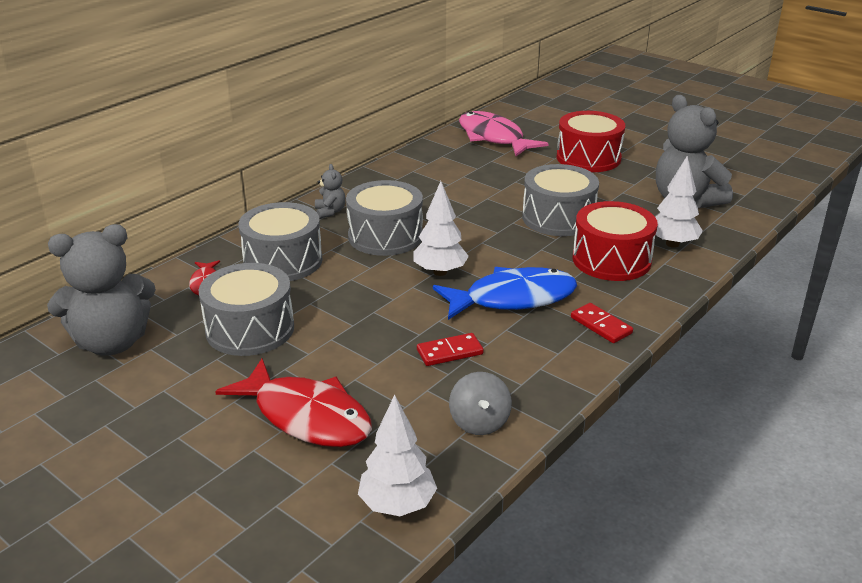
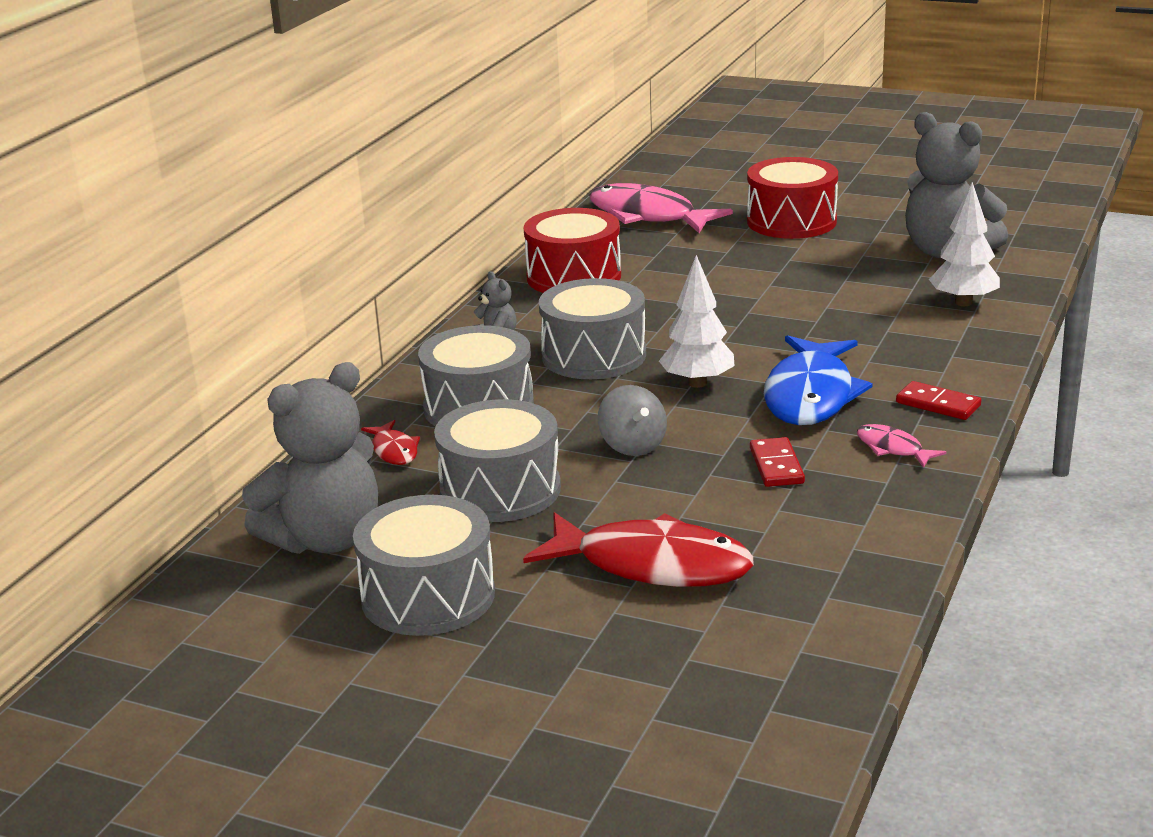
camera: 15 degrees left, 5 degrees down
white tree [358,395,437,516] -> none
red domino [417,333,484,366] -> red domino turned 60 degrees counterclockwise [750,437,805,487]
blue fish [433,267,577,320] -> blue fish turned 135 degrees clockwise [764,335,873,425]
grey spinning top [449,372,512,435] -> grey spinning top moved to [598,385,667,456]
grey drum [522,164,599,236] -> grey drum moved to [353,495,495,636]
red drum [572,201,658,281] -> red drum moved to [524,208,621,293]
none -> pink fish [857,424,946,468]

